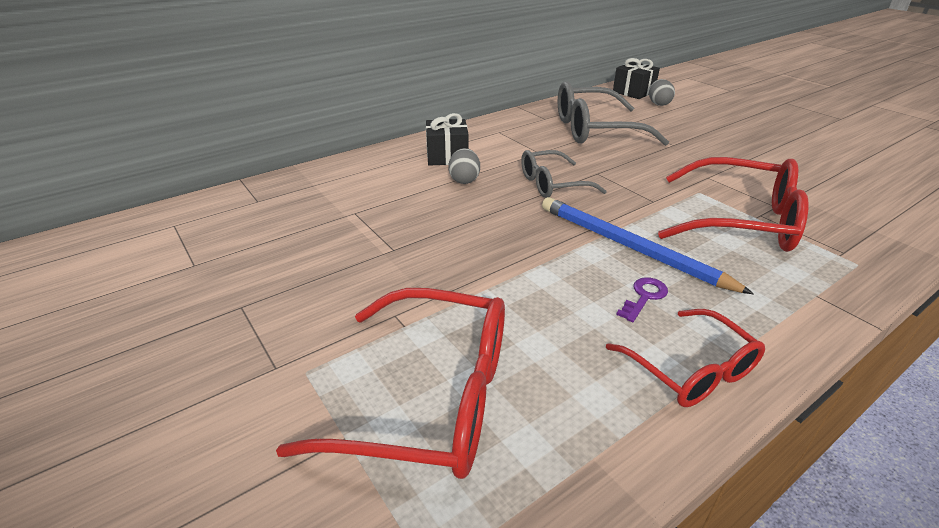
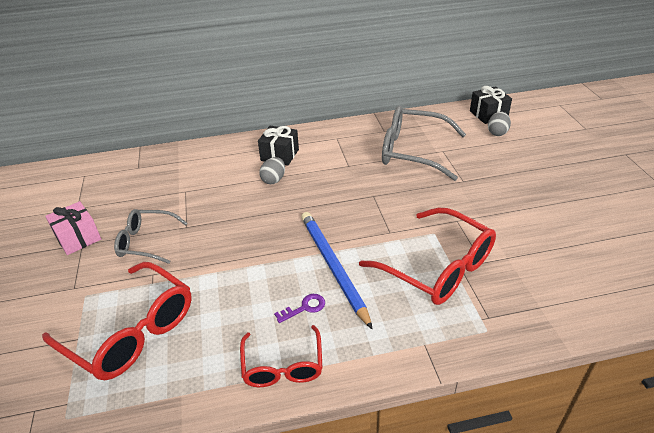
camera: 25 degrees right, 5 degrees up
grey glasses [521,150,607,198] -> grey glasses moved to [114,209,188,264]
none -> pink gift [45,201,101,255]

